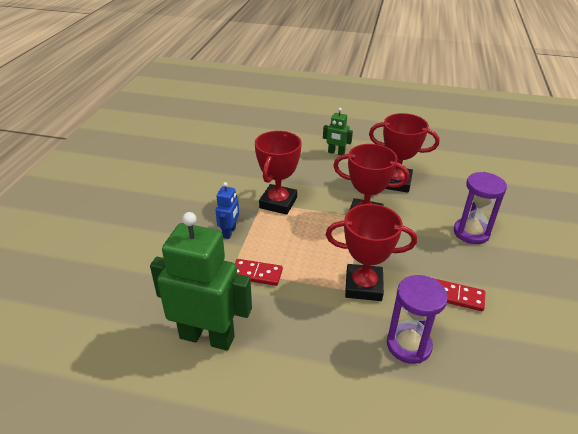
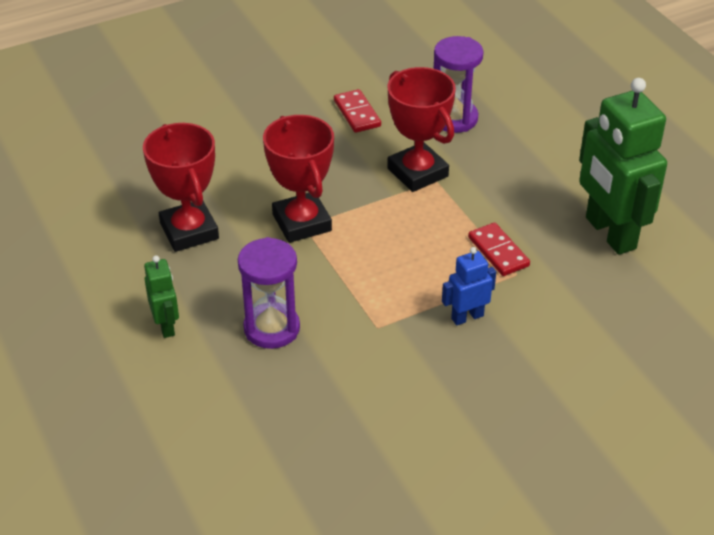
camera: 130 degrees left, 5 degrees up
red trophy [255,131,301,215] -> none
purple hourglass [454,172,507,244] -> purple hourglass moved to [238,237,300,349]

